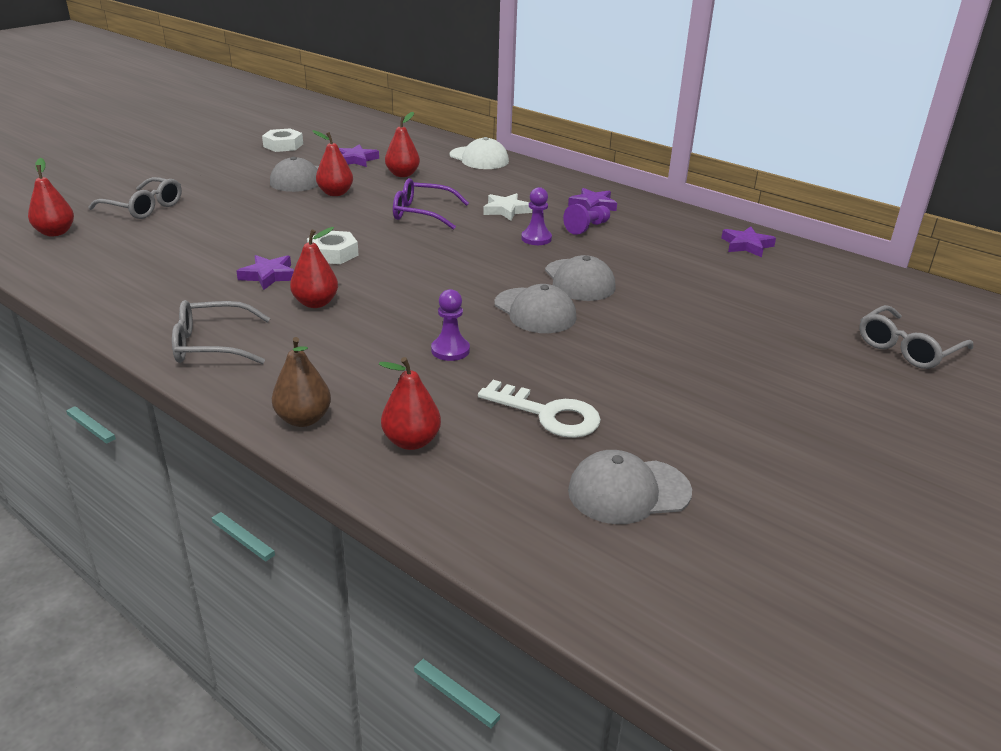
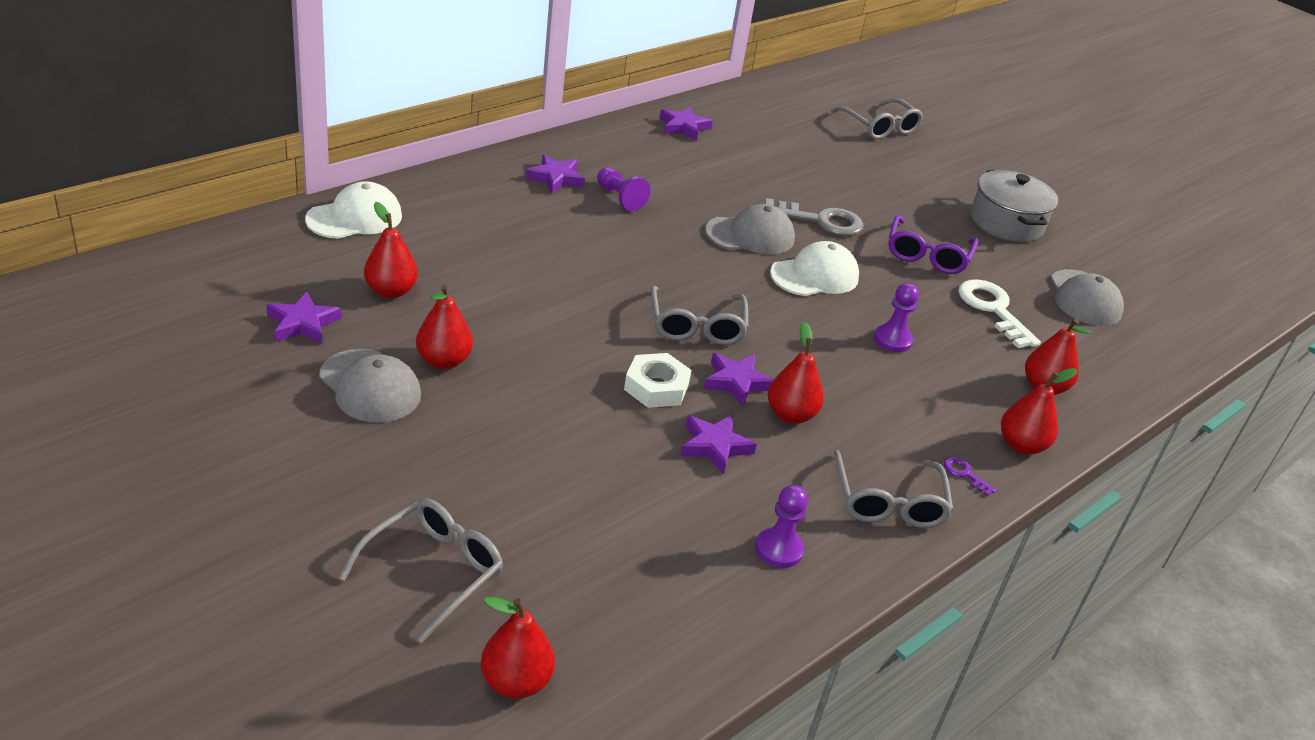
camera: 85 degrees left, 5 degrees up
white nut [262,128,303,152] -> none
brown pear [272,337,331,427] -> red pear [1001,368,1077,455]
purple glasses [393,178,469,230] -> purple glasses moved to [888,215,978,274]
white key [478,380,601,438] -> white key turned 60 degrees counterclockwise [958,279,1041,348]
white star [483,193,532,221] -> none
grey cap [495,284,577,333] -> white cap [770,241,859,296]
purple pawn [521,187,552,245] -> purple pawn moved to [755,485,808,568]
none -> grey glasses [651,286,749,345]
none -> purple star [704,353,774,406]
none -> grey key [765,198,864,236]
none -> purple key [944,457,996,496]
none -> grey pot [971,170,1058,242]

